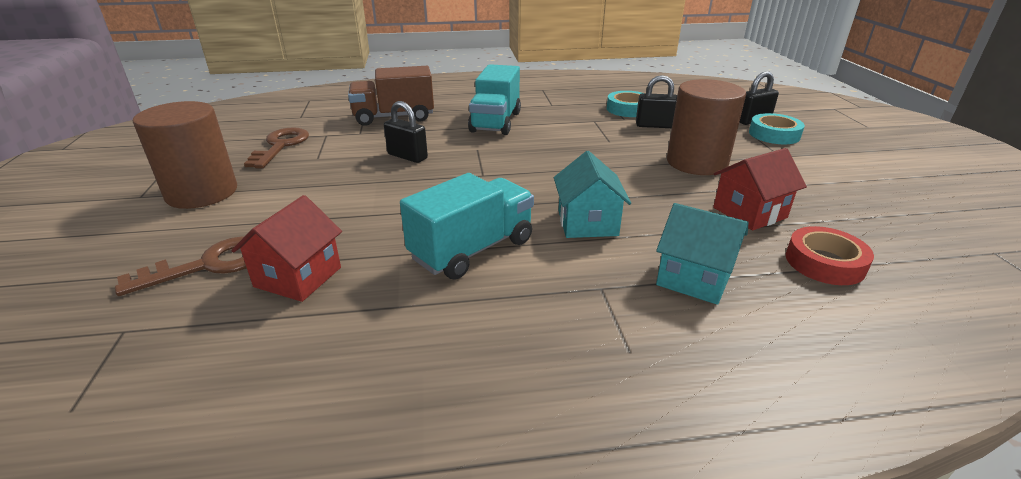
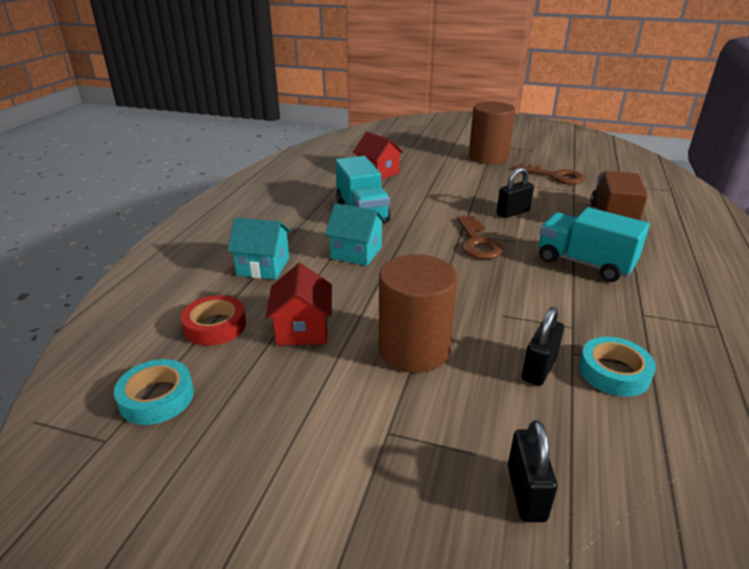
camera: 115 degrees right, 0 degrees up
brown key [115,237,247,296] -> brown key moved to [457,216,503,259]
turquoise house [656,203,749,305] -> turquoise house turned 45 degrees clockwise [227,218,291,280]
turquoise tape [749,113,805,144] -> turquoise tape moved to [114,359,194,425]

